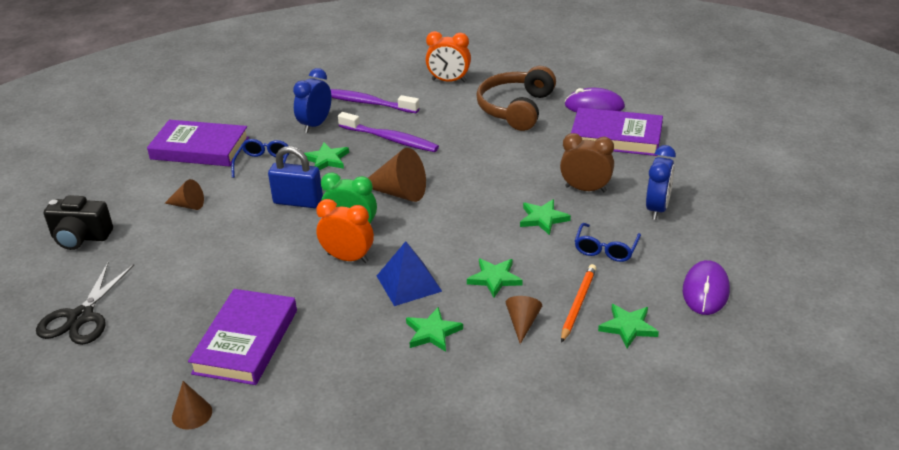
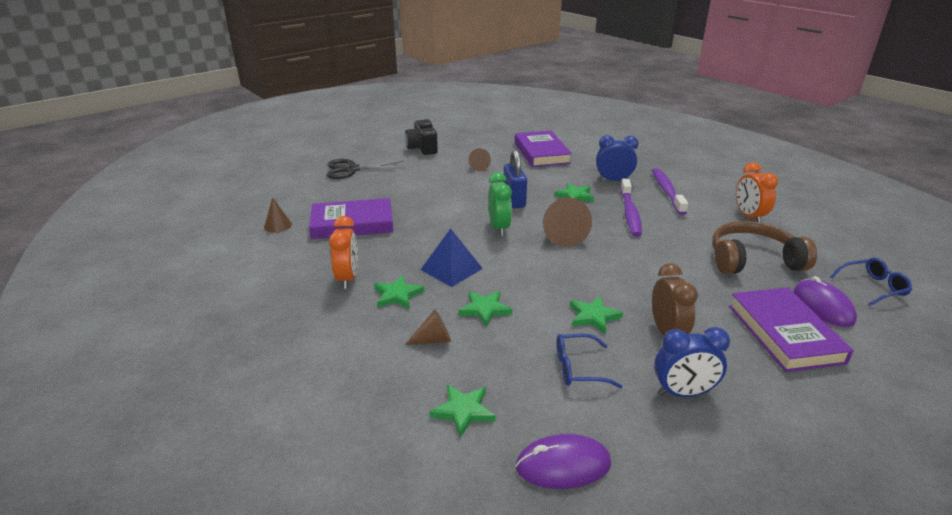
camera: 65 degrees right, 5 degrees down
blue glasses [231,139,290,178] -> blue glasses moved to [830,258,912,306]
orange clock [316,199,374,263] -> orange clock moved to [329,216,358,289]
orange pencil [561,264,597,343] -> none

